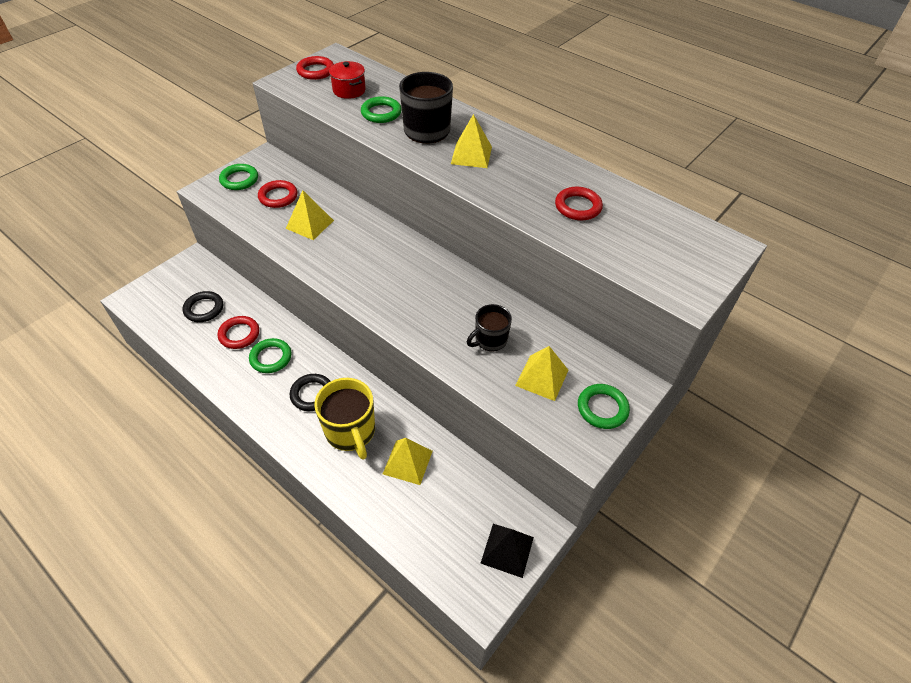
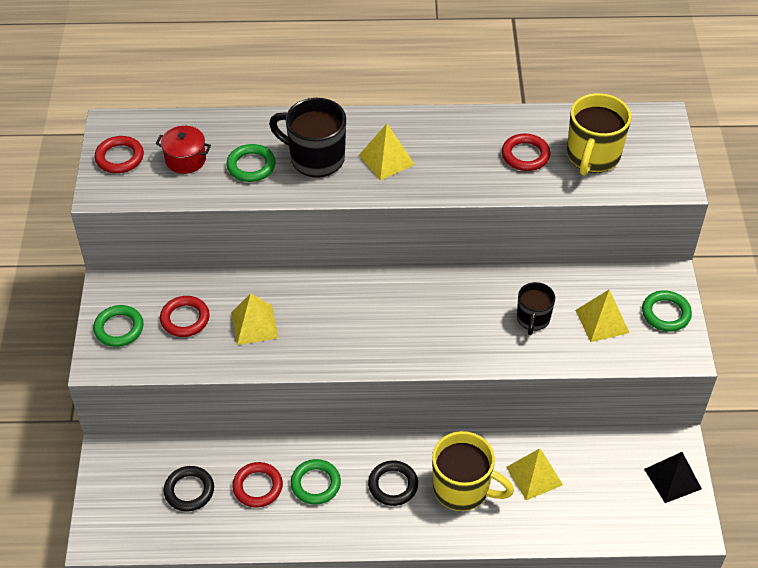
camera: 40 degrees left, 0 degrees up
none -> yellow mug [567,93,631,176]

